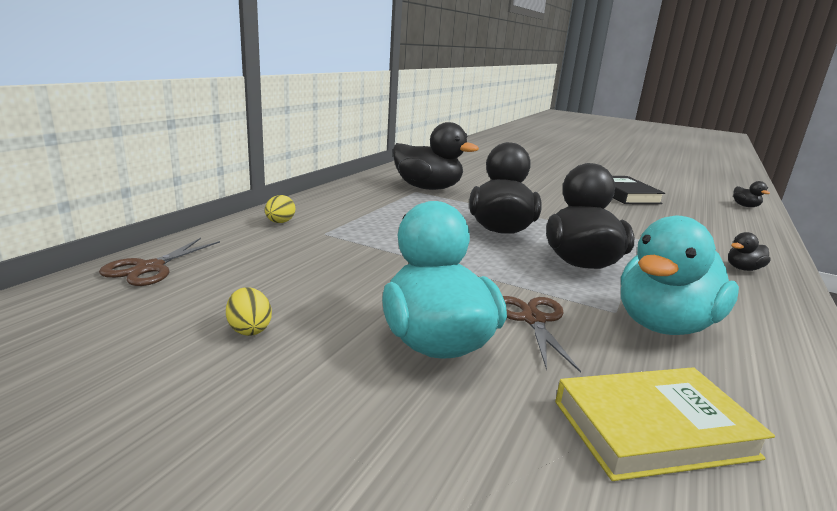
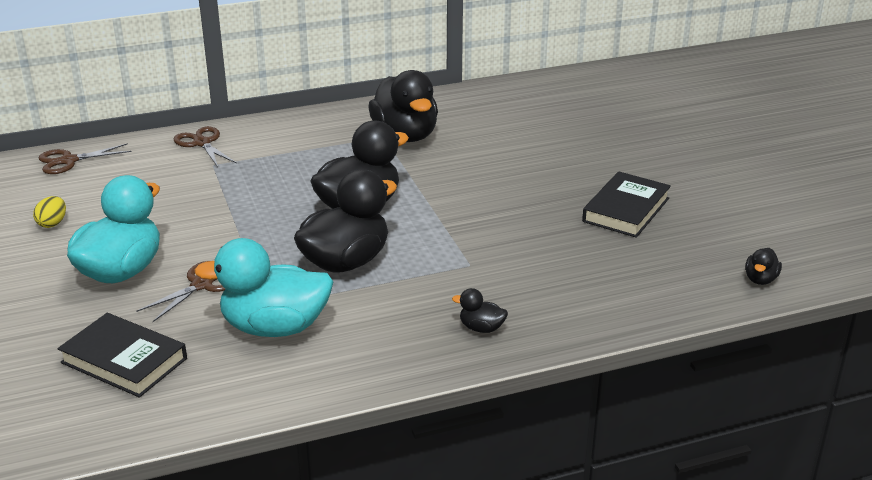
camera: 45 degrees right, 10 degrees up
yellow egg [265,195,295,223] -> brown scissors [174,126,237,167]
yellow book [555,367,775,481] -> black book [58,313,187,398]

